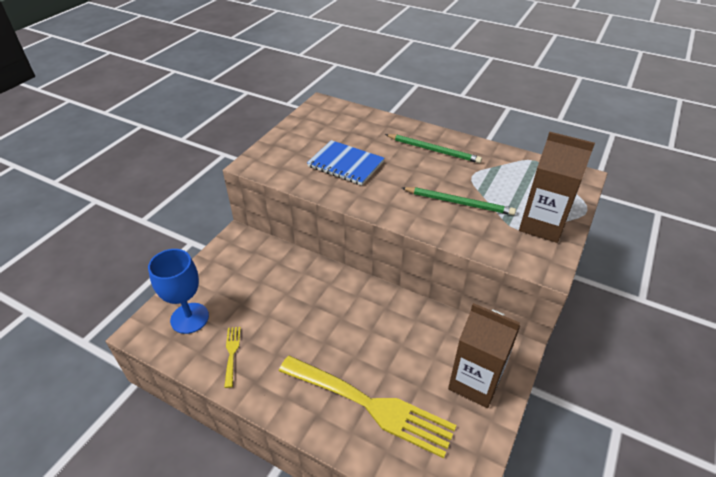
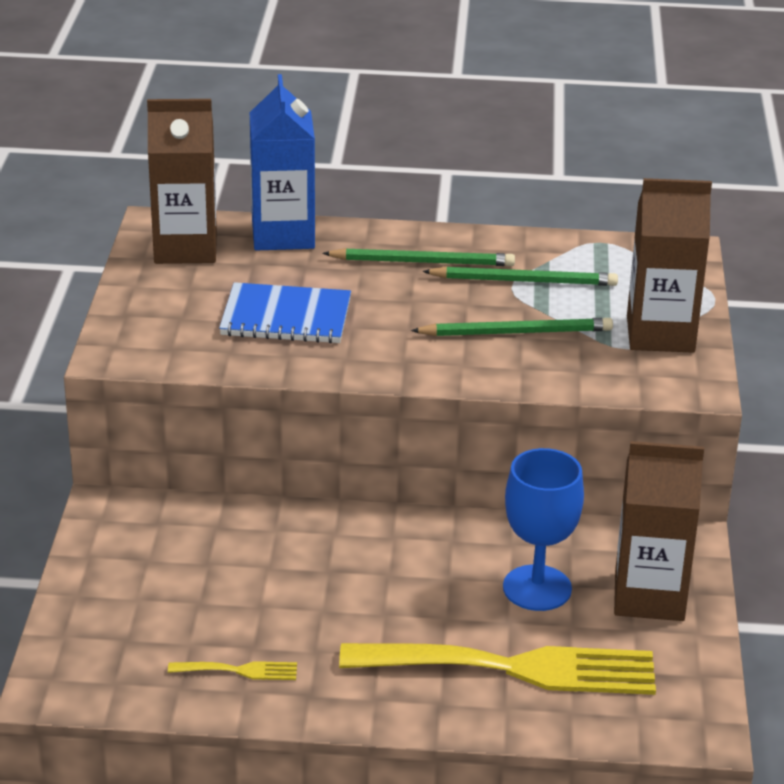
camera: 25 degrees left, 10 degrees down
blue goblet [148,249,209,334] -> blue goblet moved to [503,448,584,611]
yellow fork [224,327,241,388] -> yellow fork turned 120 degrees clockwise [168,661,297,680]
none -> brown carton [147,99,217,264]
none -> blue carton [250,74,315,251]
none -> green pencil [422,266,618,286]

